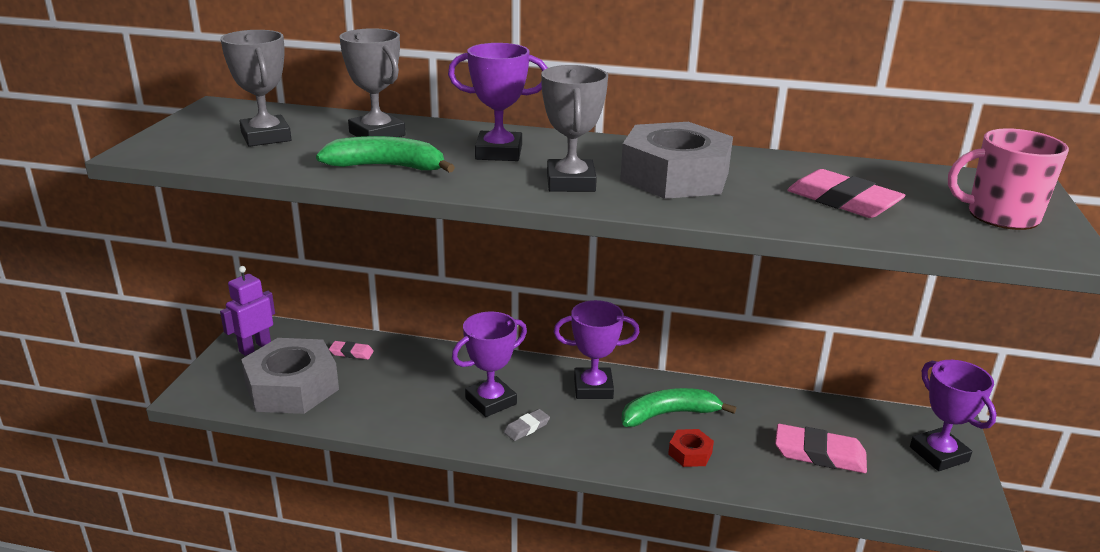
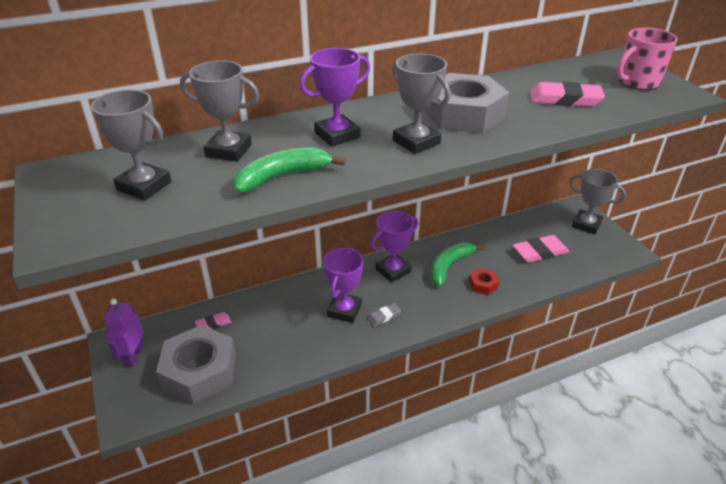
camera: 35 degrees left, 10 degrees up
grey eraser [504,409,550,441] -> grey eraser turned 45 degrees clockwise [367,303,401,327]
purple trophy [910,360,997,471] -> grey trophy [569,169,626,235]

